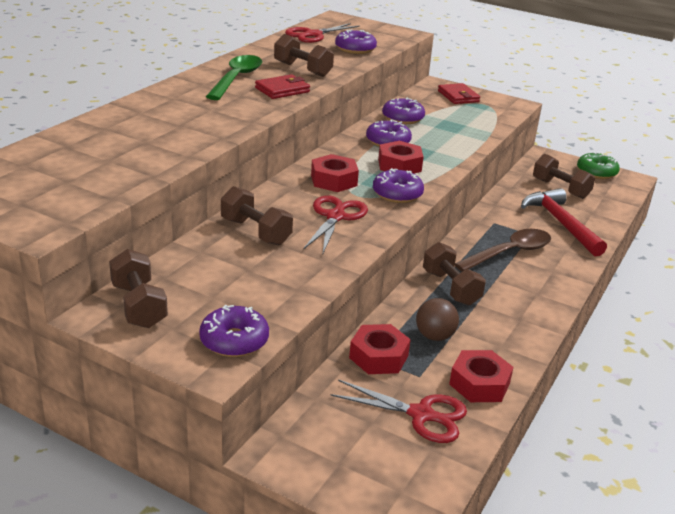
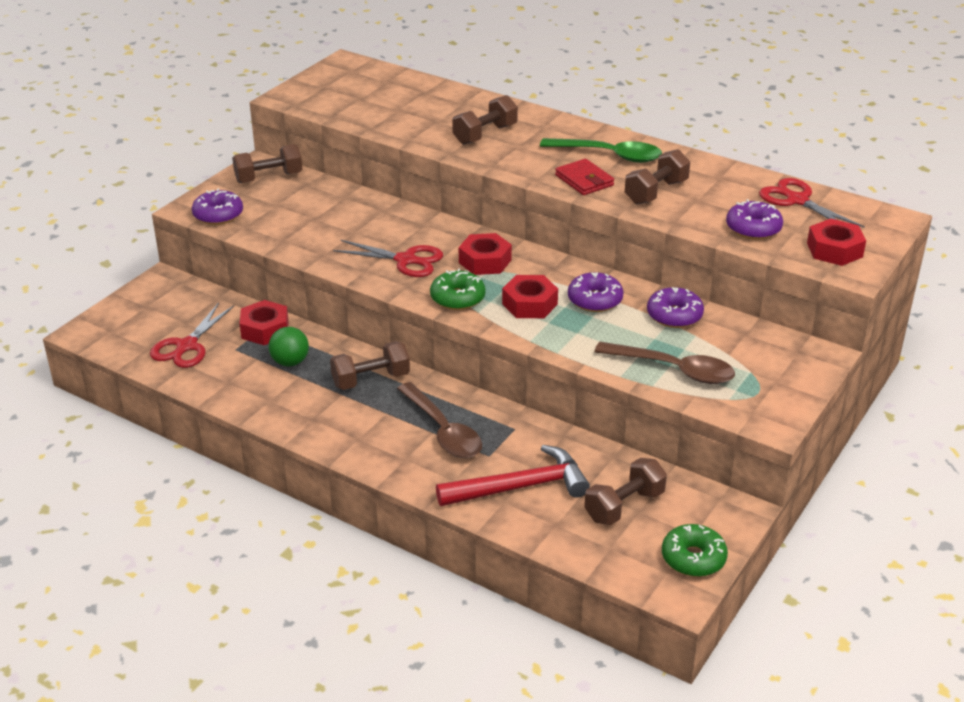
camera: 95 degrees right, 5 degrees up
brown dumbbell [221,186,293,245] -> brown dumbbell moved to [452,95,518,145]
purple donut [373,168,424,203] -> green donut [430,269,486,310]
brown ball [416,298,459,341] -> green ball [269,327,309,366]
red wallet [438,83,480,104] -> none
red nut [449,350,513,402] -> red nut moved to [807,219,866,266]
none -> brown spoon [595,342,735,384]

